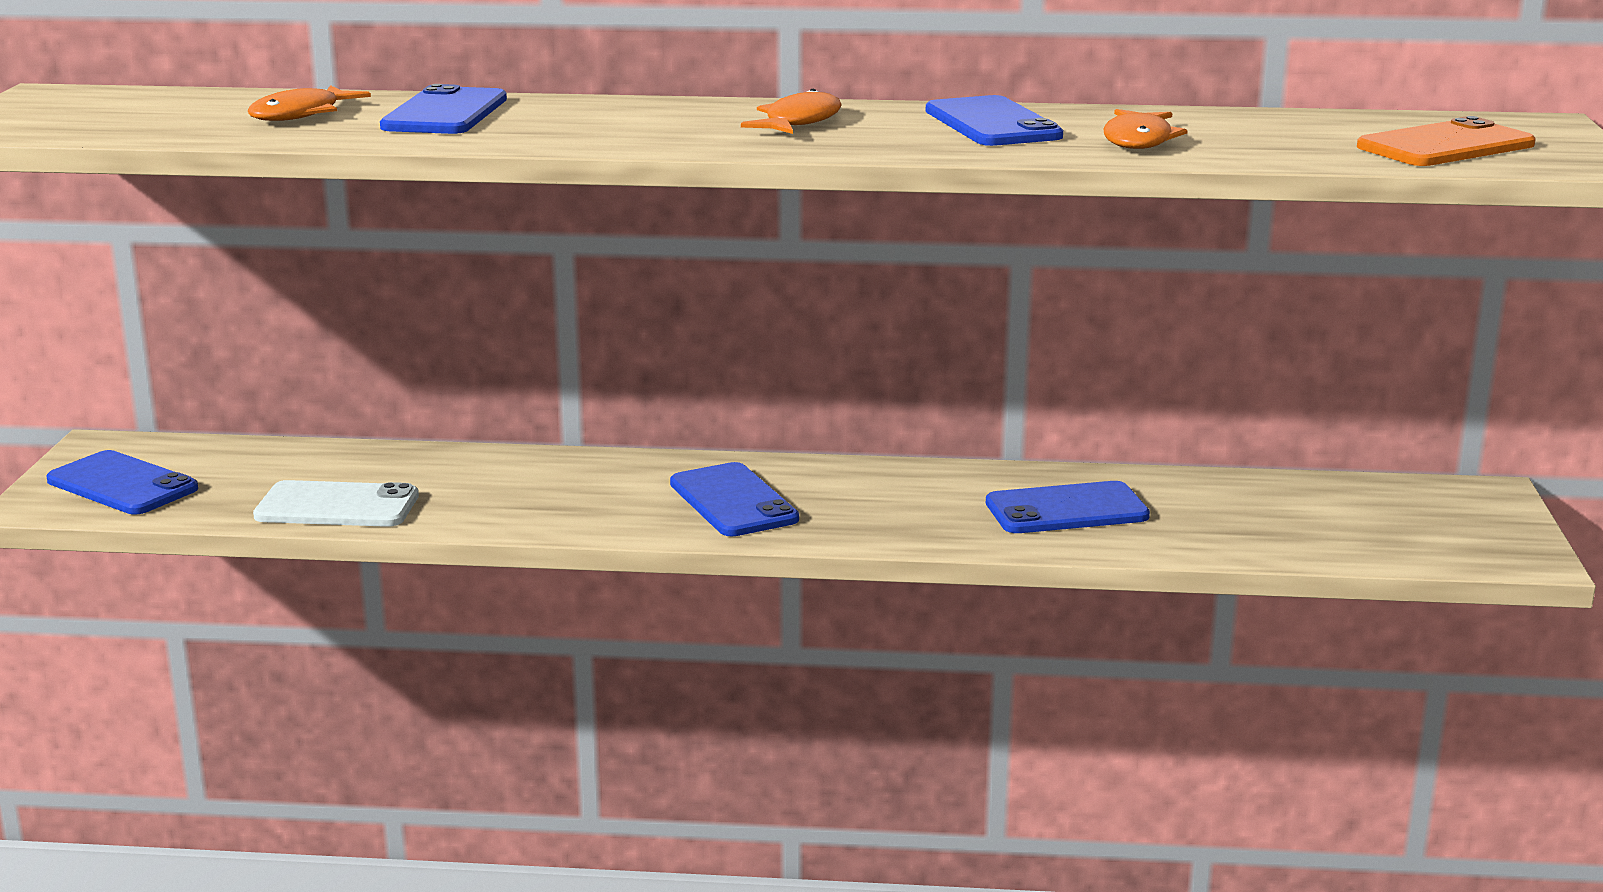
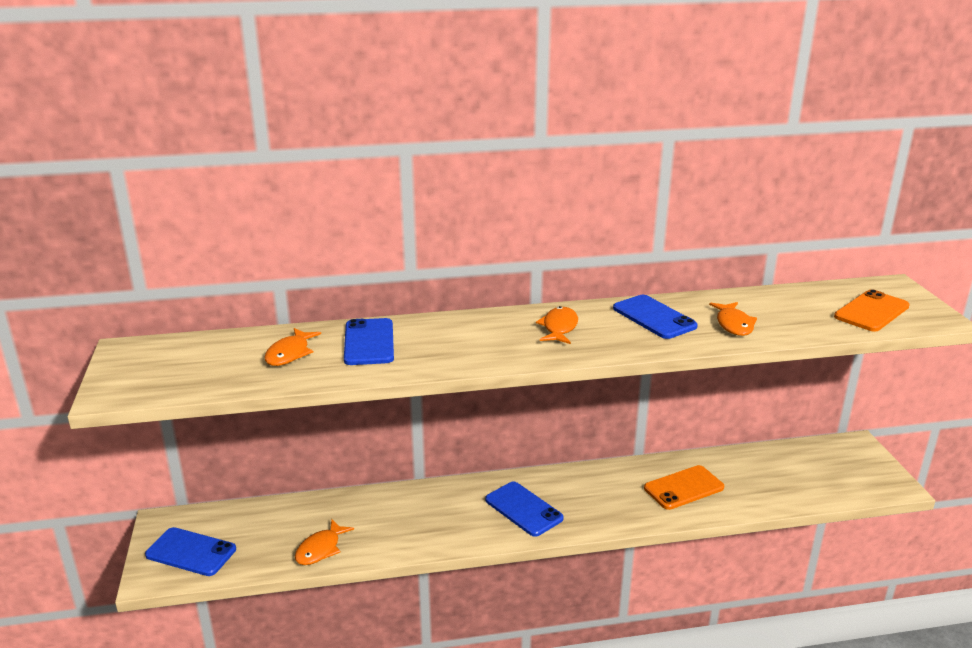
camera: 15 degrees left, 5 degrees up
white phone [253,480,419,527] -> orange fish [295,519,354,565]
blue phone [986,481,1150,533] -> orange phone [644,465,724,510]

